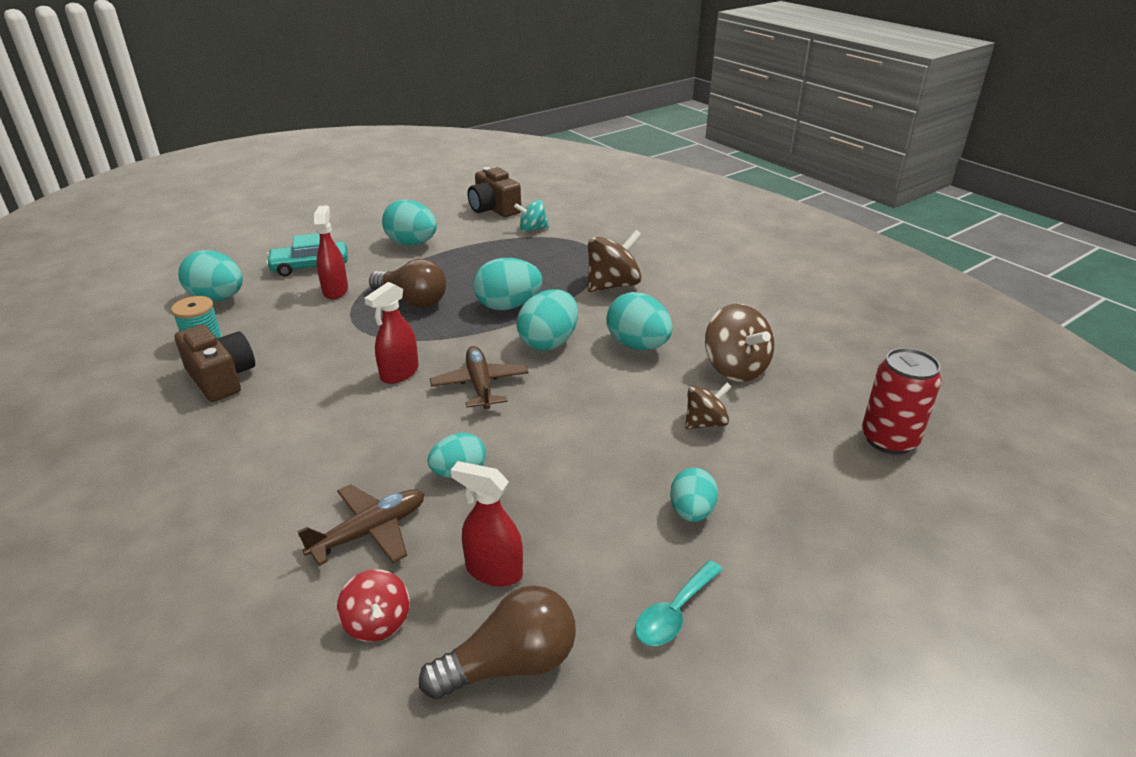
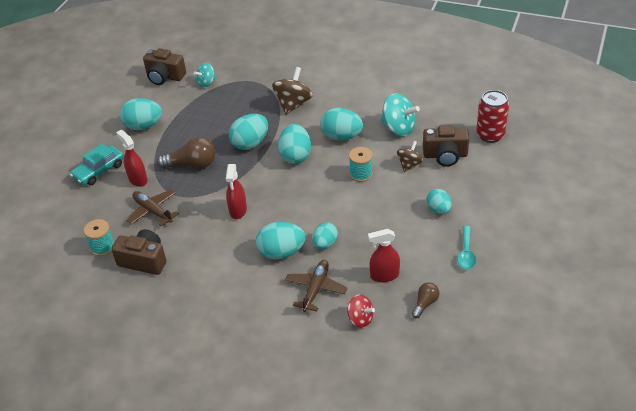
camera: 30 degrees left, 10 degrees up
turquoise egg [178,250,243,301] -> turquoise egg moved to [256,222,305,260]
brown light bulb [419,585,576,700] -> brown light bulb [412,282,440,318], size x0.57
brown plane [430,346,528,409] -> brown plane moved to [126,190,179,227]
brown spinning top [705,304,774,382] -> turquoise spinning top [380,93,420,136]
none -> turquoise spool [349,147,373,182]
none -> brown camera [423,125,469,167]

